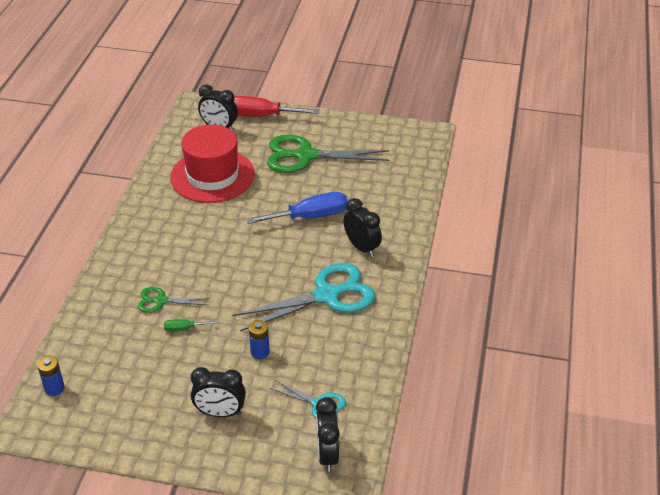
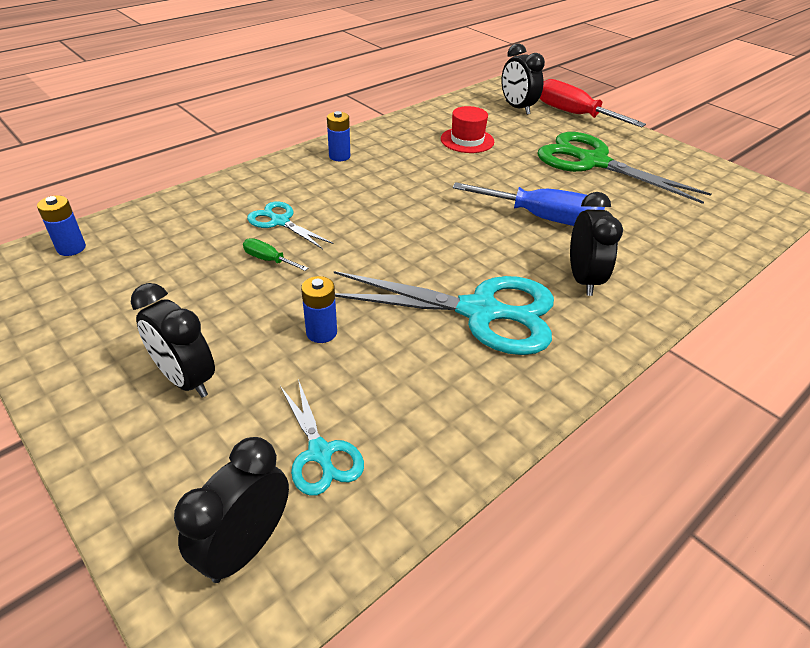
camera: 35 degrees right, 0 degrees up
green scissors [137,287,210,313] -> turquoise scissors [247,201,334,249]
red hat [170,124,255,203] -> red hat [441,106,494,153], size x0.50
none -> blue battery [327,111,350,161]

